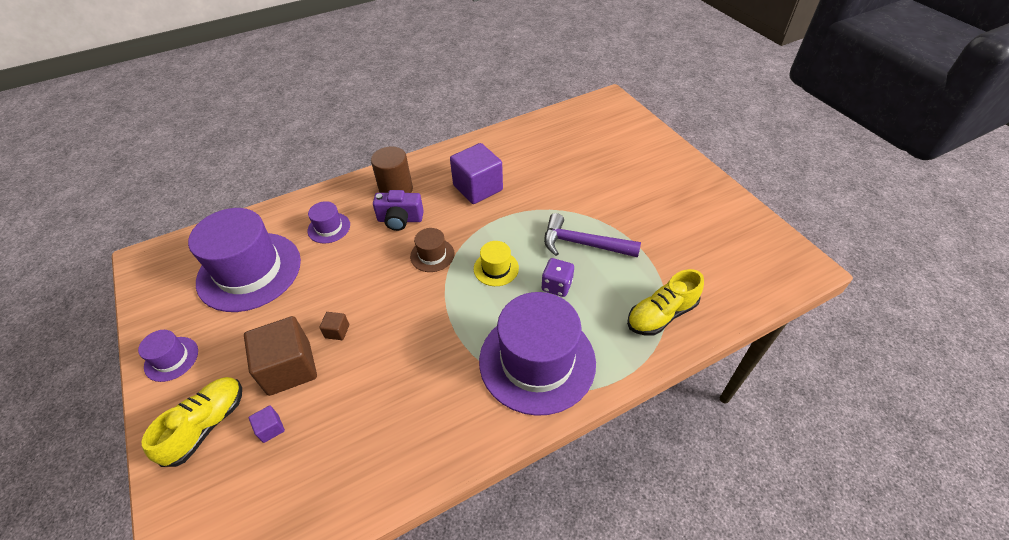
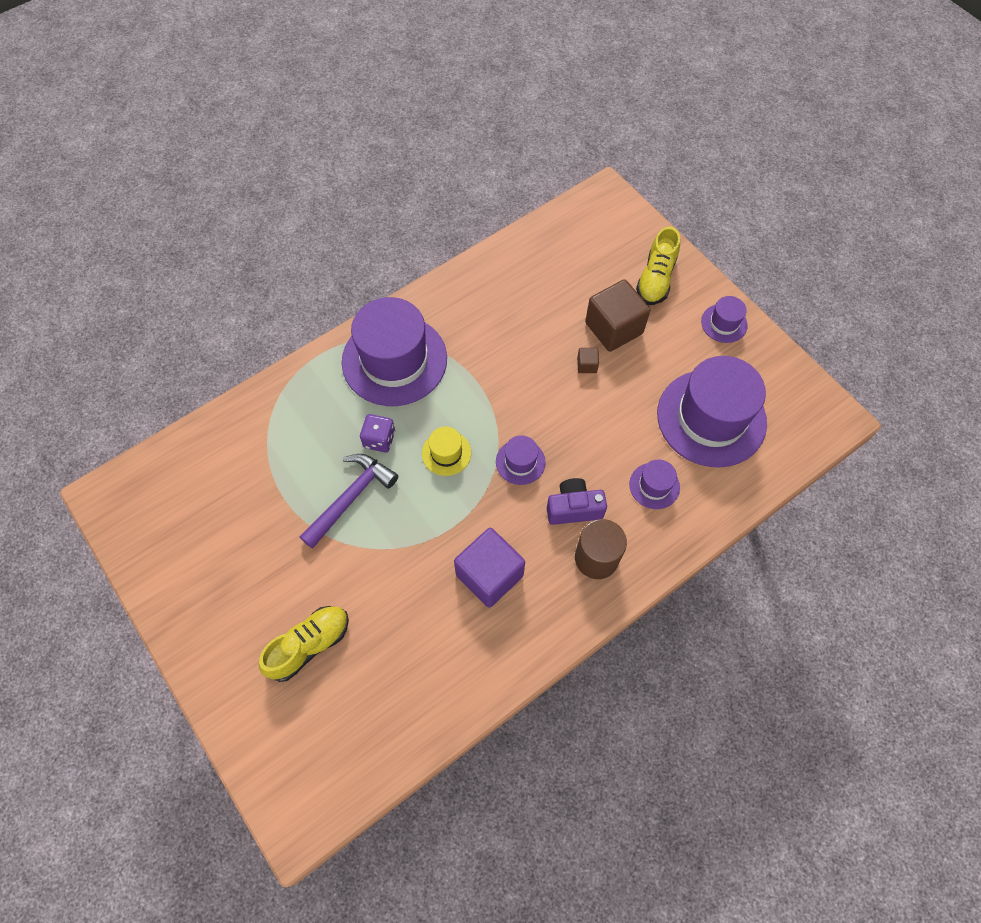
camera: 170 degrees right, 15 degrees up
purple cube [249,405,285,443] -> none
brown hat [410,228,455,272] -> purple hat [496,435,546,485]
purple hammer [544,213,641,257] -> purple hammer turned 60 degrees counterclockwise [300,454,398,549]
yellow shoe [627,269,704,336] -> yellow shoe moved to [259,606,349,682]

